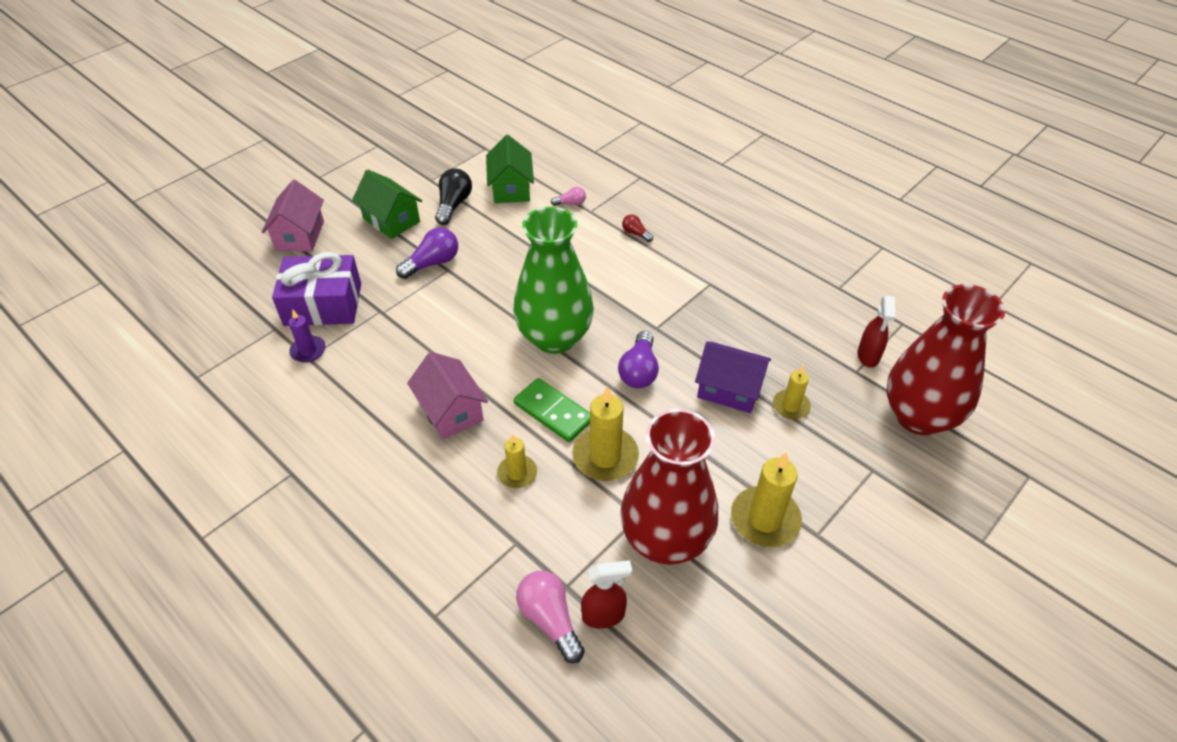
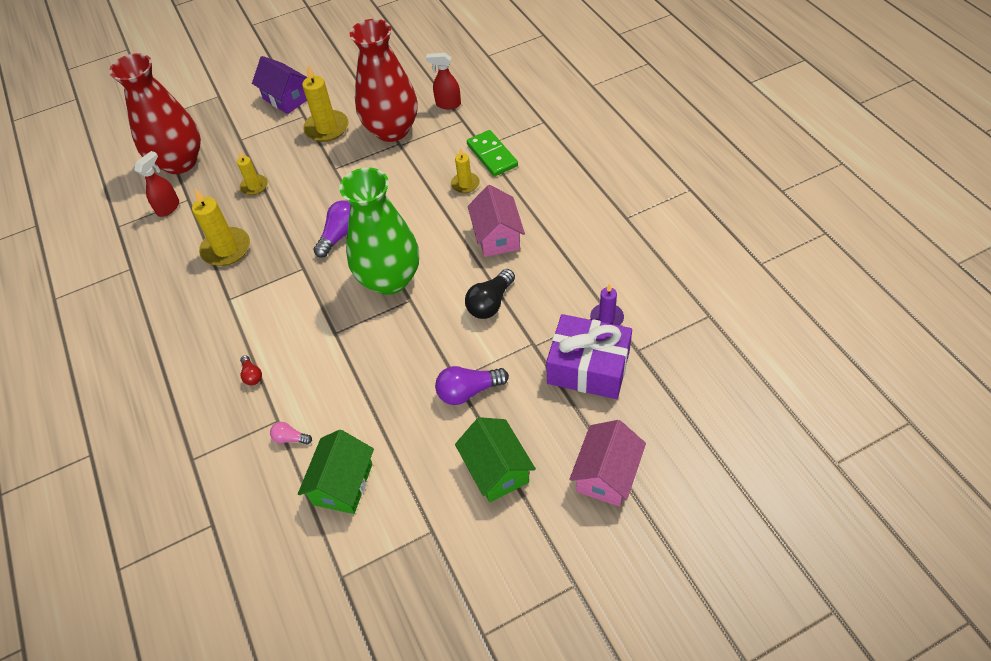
camera: 155 degrees left, 5 degrees up
black light bulb [435,168,472,225] -> black light bulb moved to [465,269,515,319]
green domino [514,378,590,442] -> green domino moved to [467,130,518,177]
pink light bulb [516,571,585,663] -> none
yellow candle [572,386,639,481] -> yellow candle moved to [192,189,250,266]
purple house [695,342,771,413] -> purple house moved to [252,56,308,114]

